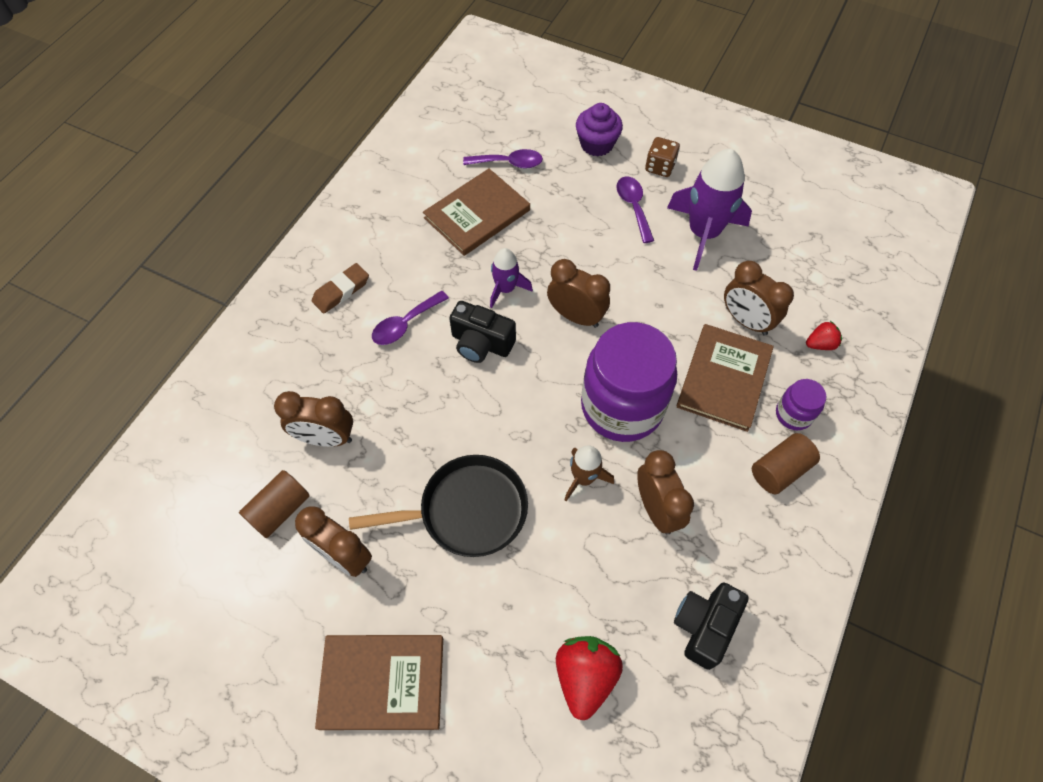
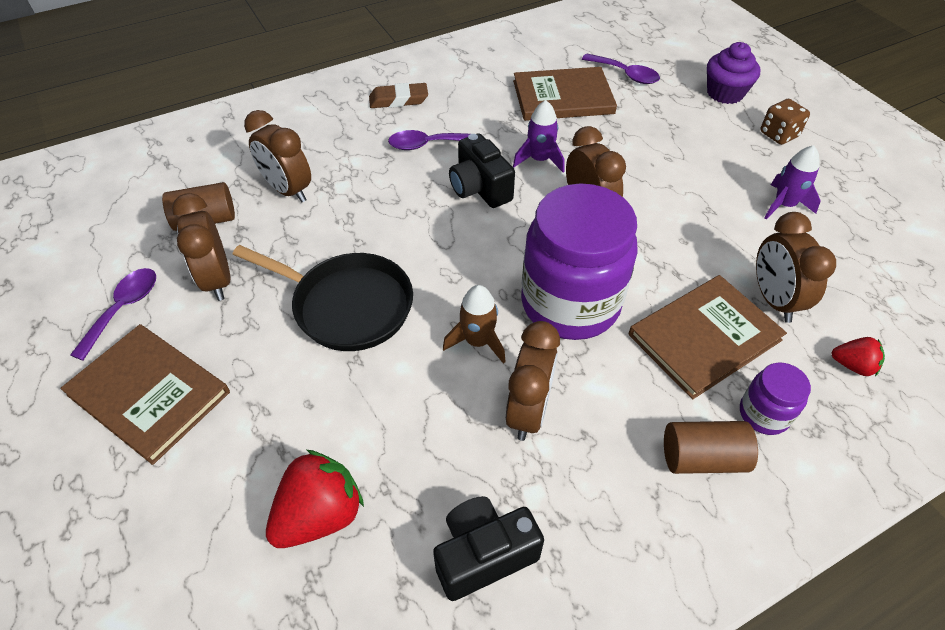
camera: 35 degrees right, 10 degrees down
purple spoon [616,176,654,243] -> purple spoon moved to [70,268,156,360]
purple rocket [667,149,752,271] -> purple rocket [764,145,821,219], size x0.54

